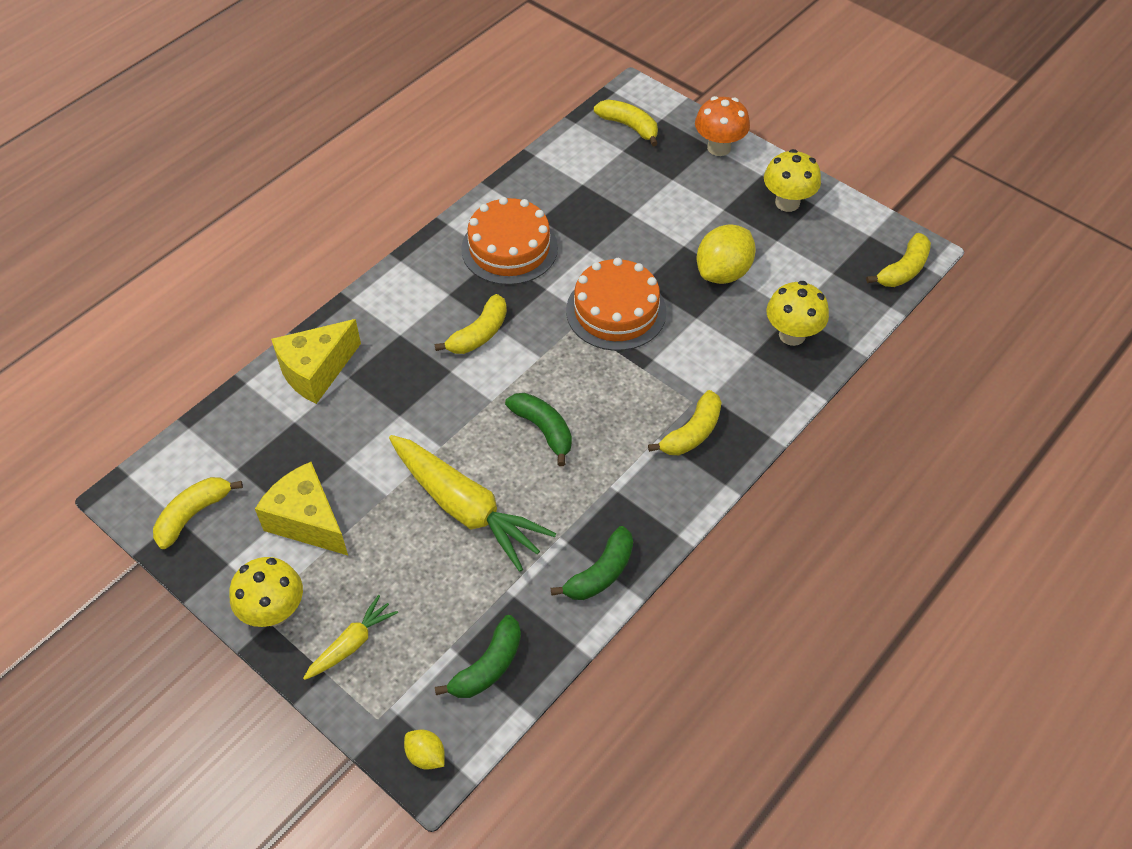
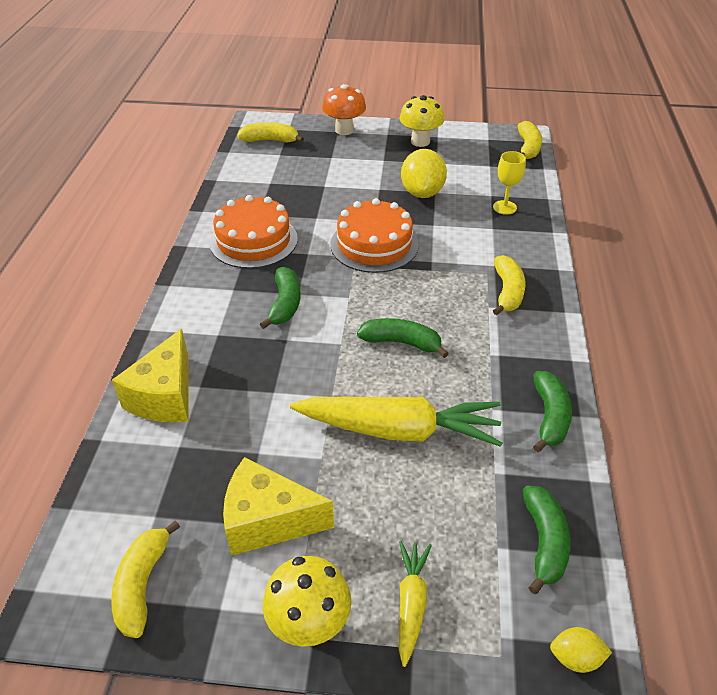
camera: 35 degrees left, 10 degrees down
yellow banana [435,294,507,354] -> green banana [260,267,301,329]
yellow mushroom [766,281,829,346] -> yellow goblet [493,151,526,215]

